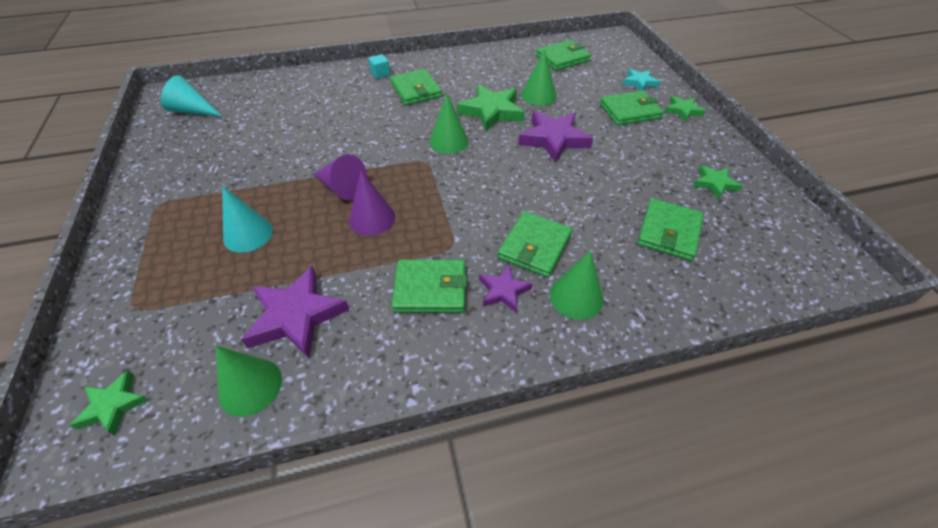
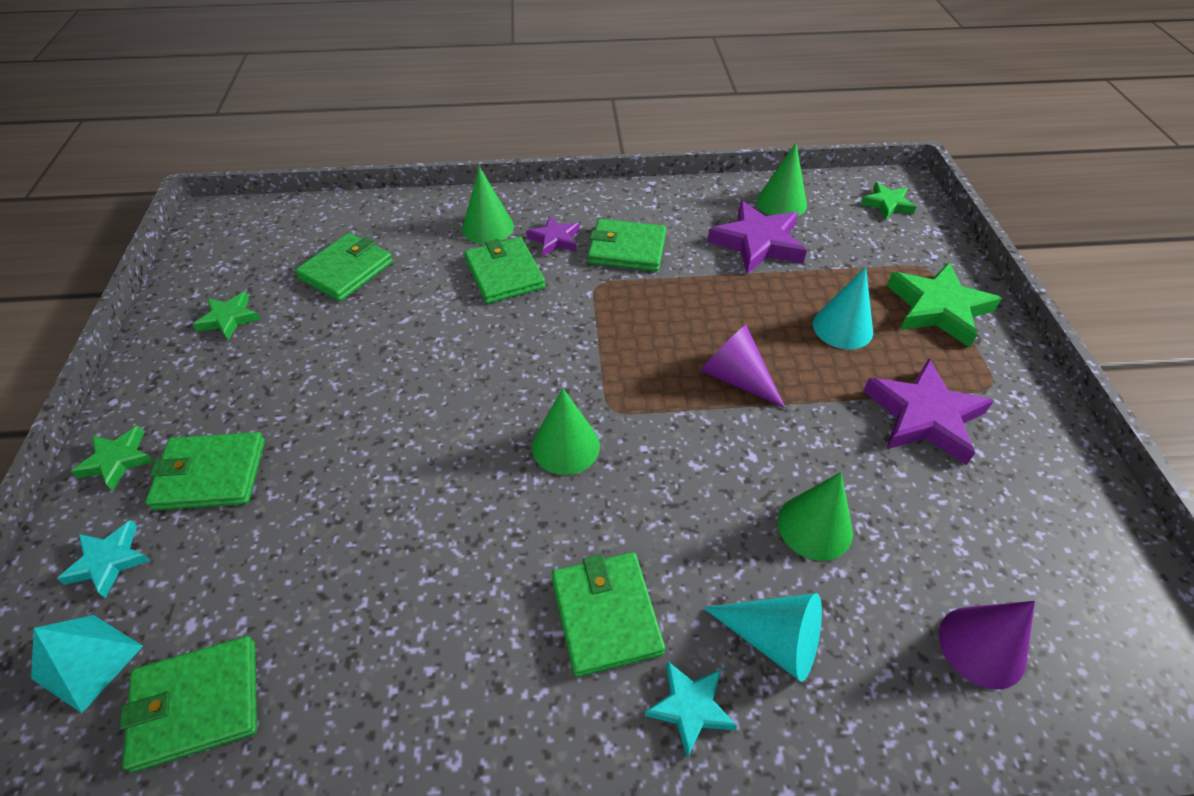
camera: 170 degrees left, 0 degrees up
turquoise cone [161,75,221,116] -> turquoise cone moved to [703,593,822,682]
purple cone [349,170,395,236] -> purple cone moved to [939,601,1035,690]
turquoise cube [368,54,390,79] -> turquoise star [645,661,737,758]
green star [457,84,525,132] -> green star moved to [887,262,1002,348]
green wallet [497,211,572,277] -> green wallet turned 60 degrees counterclockwise [464,237,545,304]
purple star [518,111,593,163] -> purple star moved to [863,359,994,465]
green cone [521,49,556,106] -> green cone moved to [778,472,853,561]
none -> turquoise pyramid [31,615,143,713]

